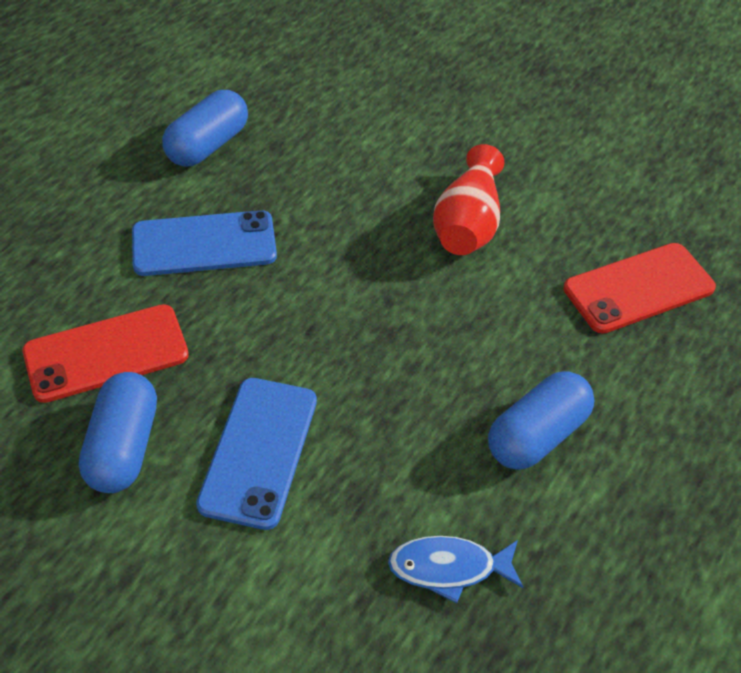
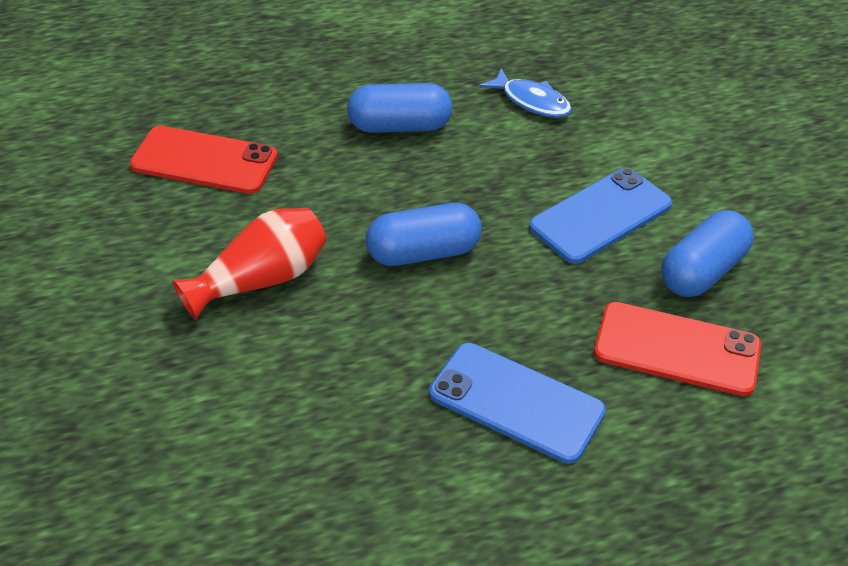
camera: 140 degrees left, 5 degrees down
blue capsule [162,90,248,167] -> blue capsule moved to [366,203,482,266]

